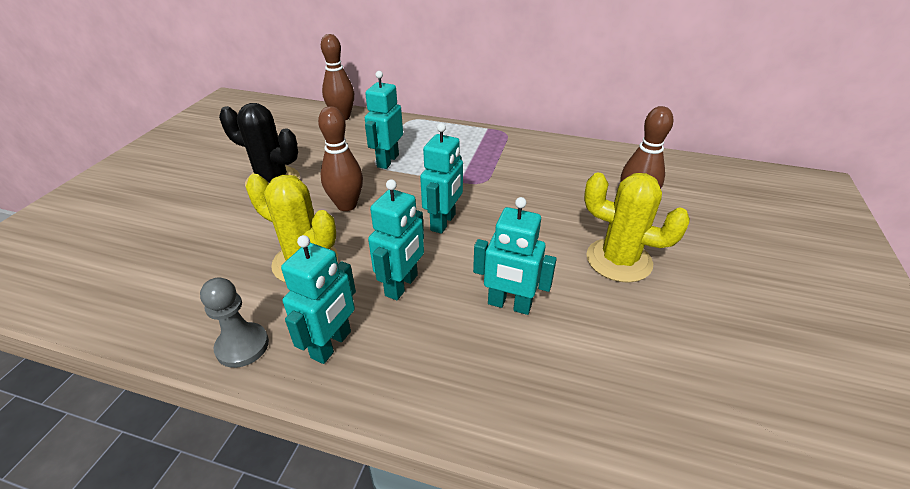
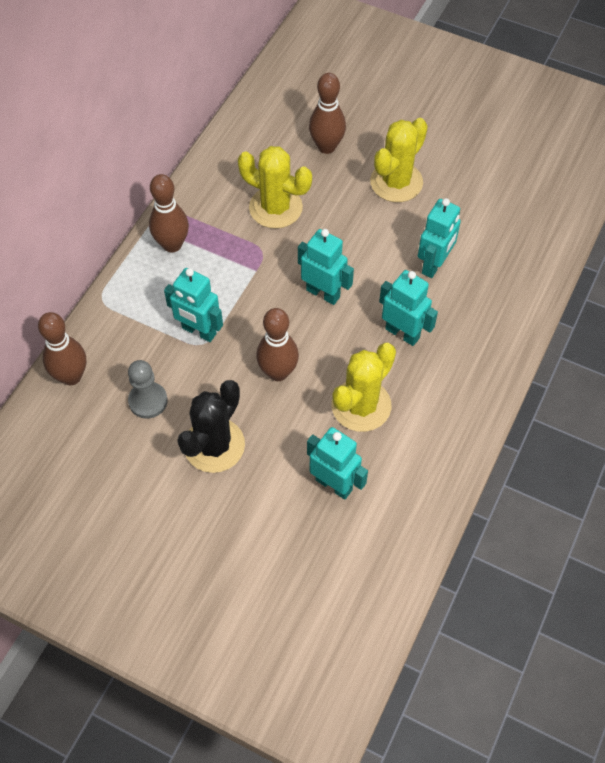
camera: 80 degrees left, 20 degrees up
grey pawn [200,278,269,368] -> grey pawn moved to [128,360,168,419]
turquoise robot [281,235,356,364] -> turquoise robot moved to [307,427,368,499]
none -> brown bowling pin [149,174,189,252]
none -> yellow cactus [238,146,312,229]

